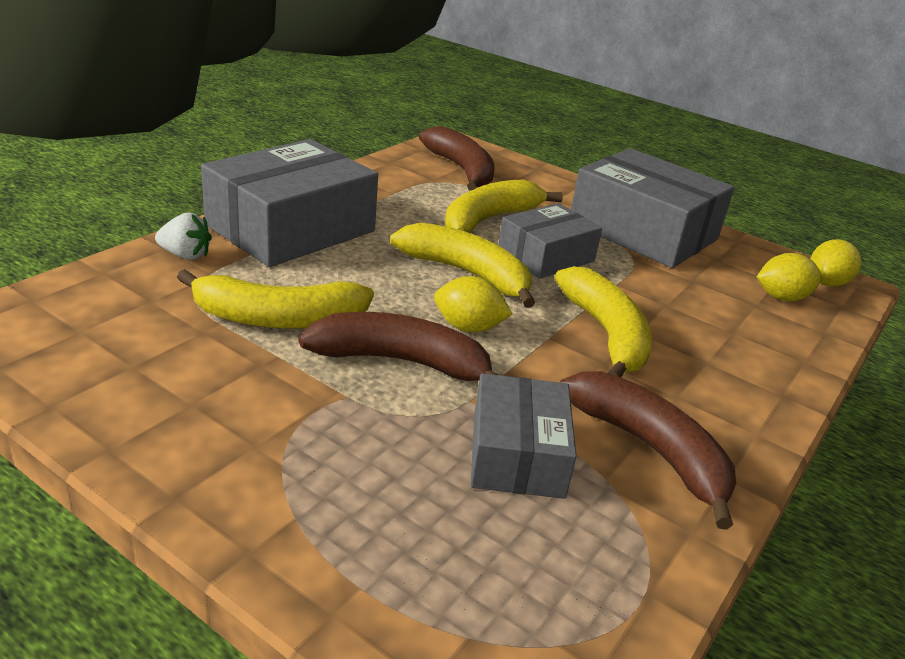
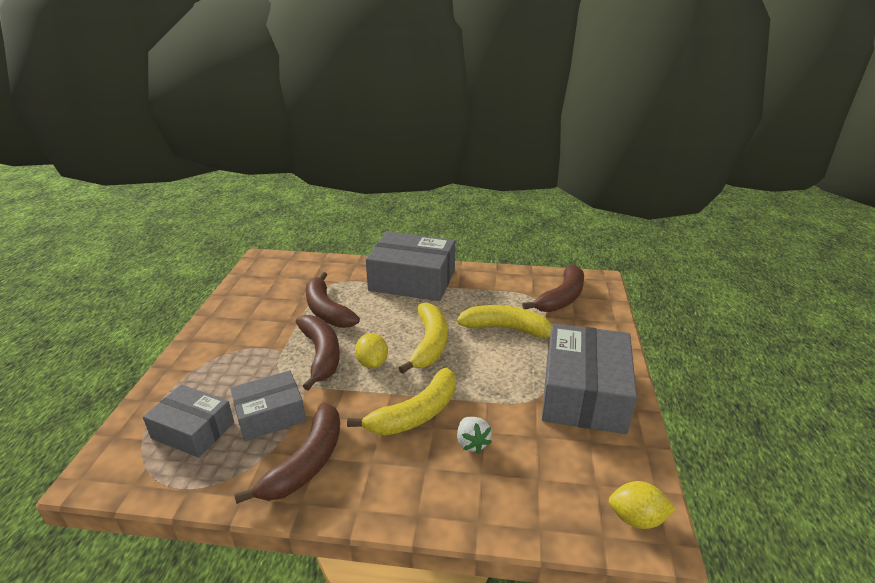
camera: 65 degrees right, 0 degrees up
white strawberry [155,213,212,260] -> white strawberry moved to [457,416,492,453]
yellow banana [177,269,374,329] -> brown banana [306,272,360,328]
grey box [498,203,602,279] -> grey box moved to [143,384,234,458]
yellow lemon [757,253,822,302] -> none

